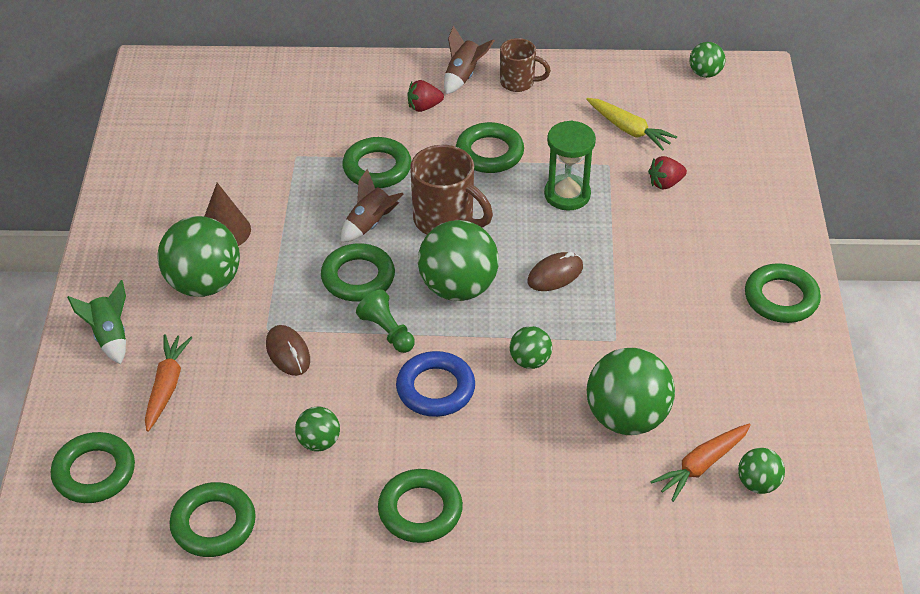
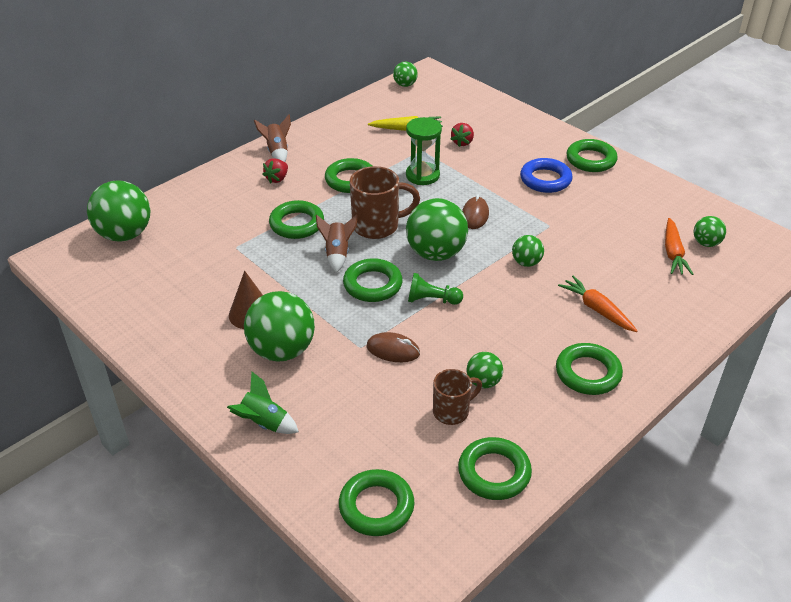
camera: 45 degrees left, 5 degrees down
orange carrot [145,335,192,432] -> orange carrot moved to [558,276,637,332]
blue ring [396,351,475,417] -> blue ring moved to [520,158,573,193]
brown mug [500,38,551,92] -> brown mug moved to [433,369,482,425]
green ball [587,348,675,435] -> green ball moved to [87,180,150,242]

